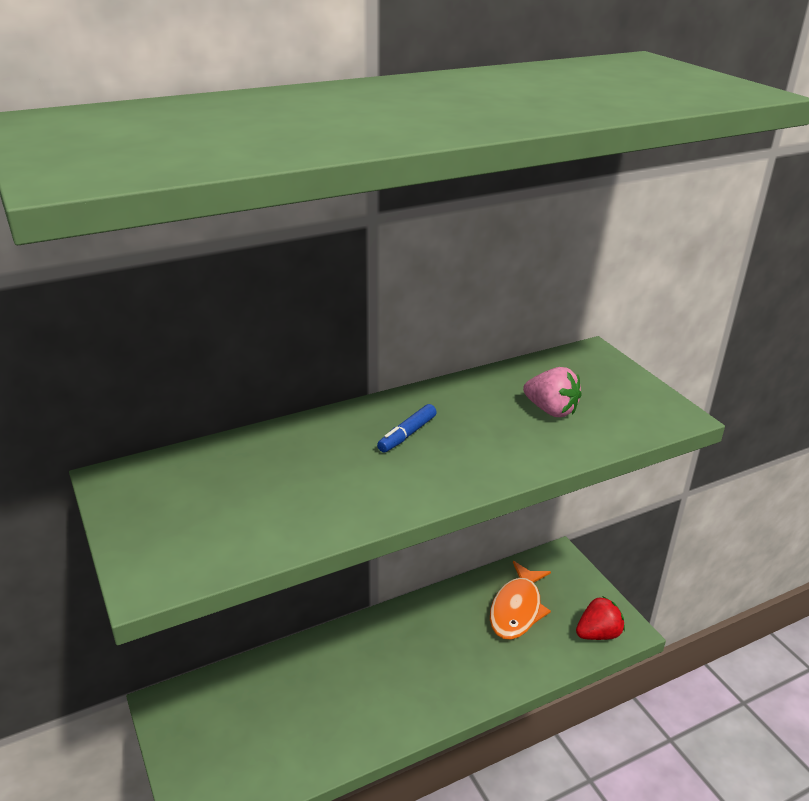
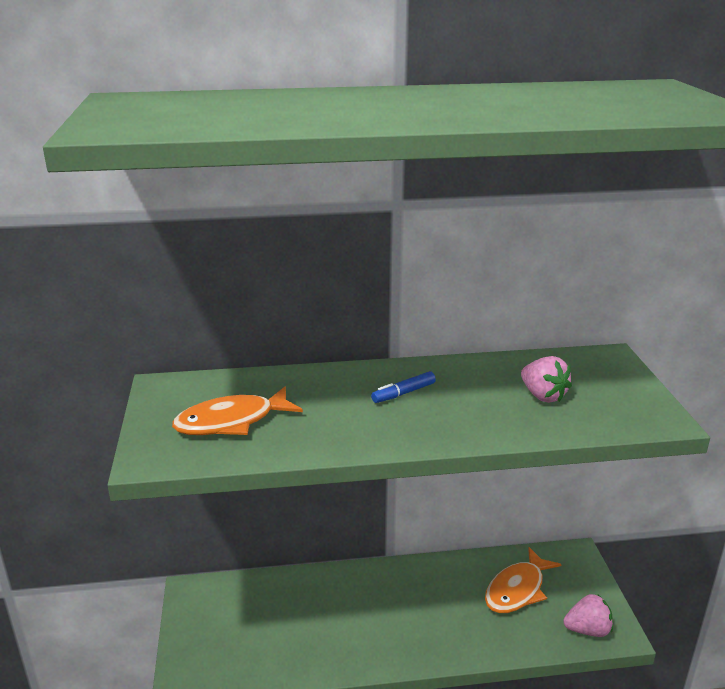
camera: 20 degrees right, 5 degrees down
red strawberry [576,597,625,640] -> pink strawberry [564,594,613,637]
none -> orange fish [172,386,303,435]

